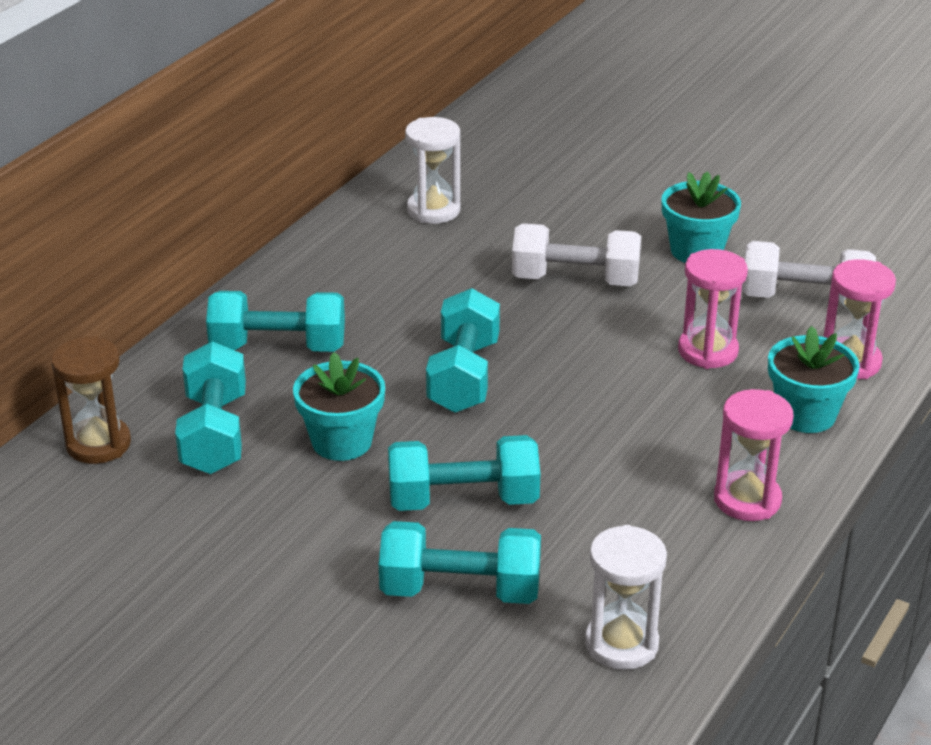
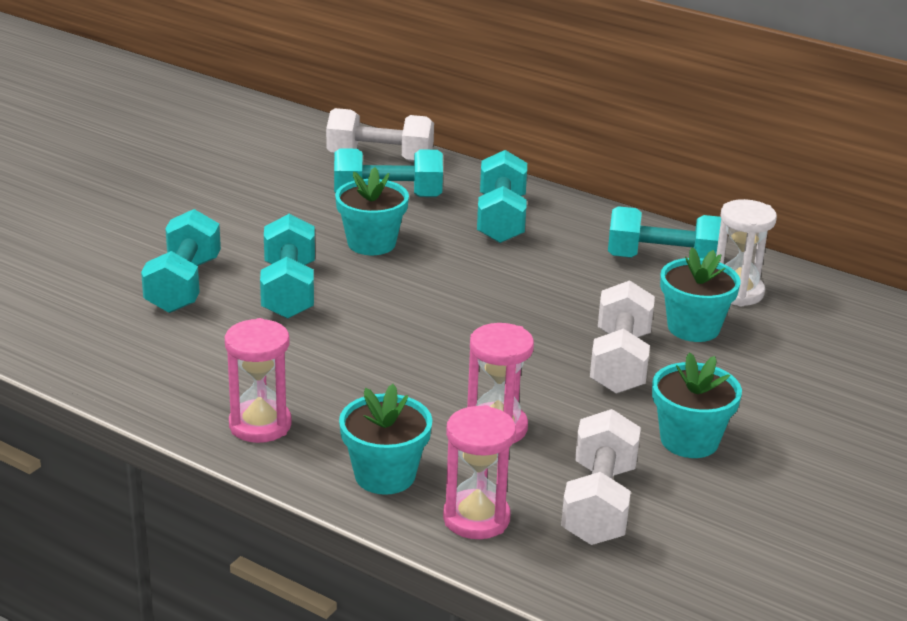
camera: 90 degrees right, 5 degrees down
brown hourglass [51,336,131,464] -> white dumbbell [326,108,434,162]
turquoise dumbbell [426,288,500,413] -> turquoise dumbbell moved to [608,206,721,259]
white hourglass [585,525,667,670] -> none
none -> turquoise flower pot [660,247,741,342]

